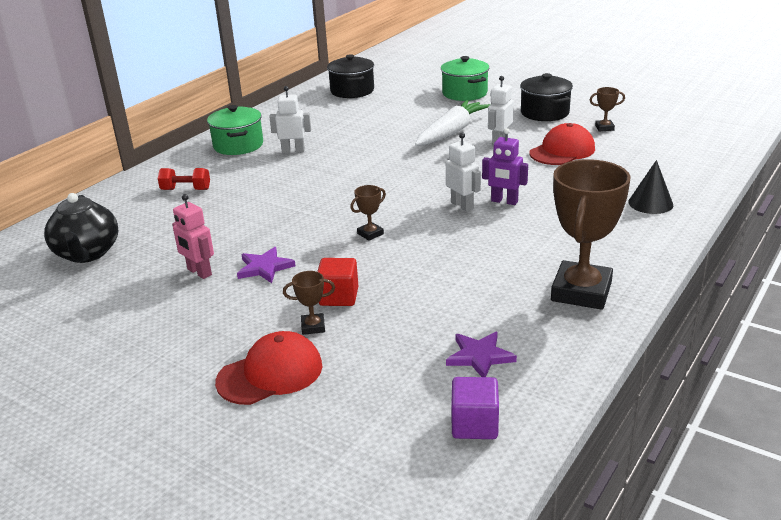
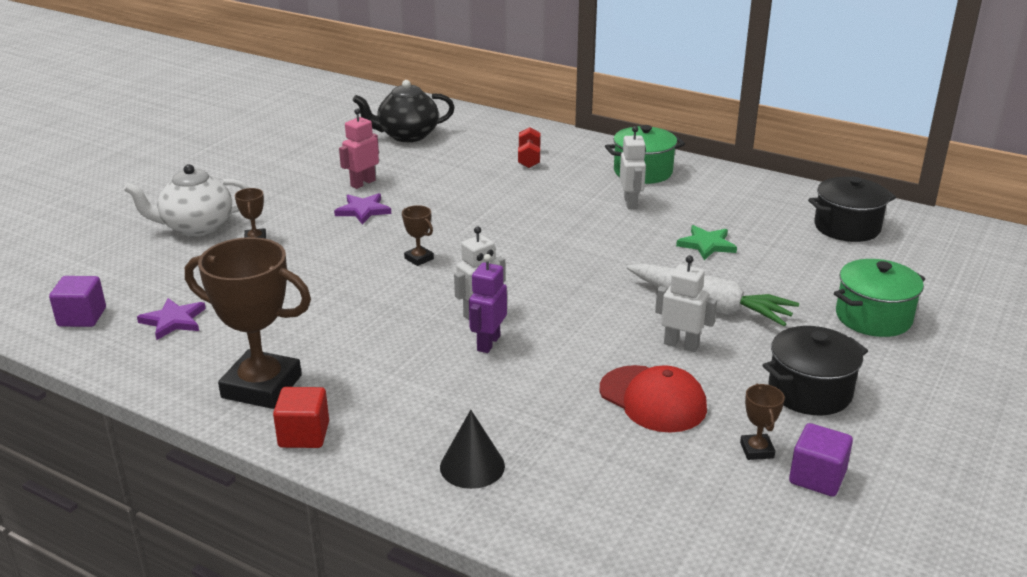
camera: 85 degrees right, 0 degrees up
red cap [215,331,322,405] -> white teapot [124,164,249,237]
red cube [317,258,358,306] -> red cube moved to [273,387,329,448]
none -> green star [676,225,737,260]
none -> purple cube [789,423,853,496]

